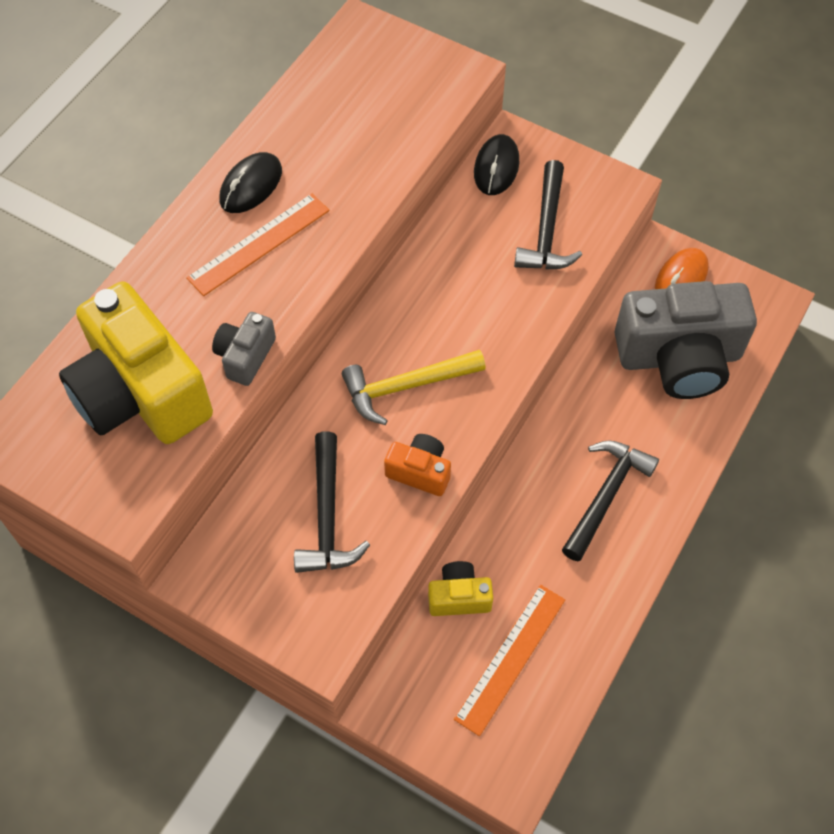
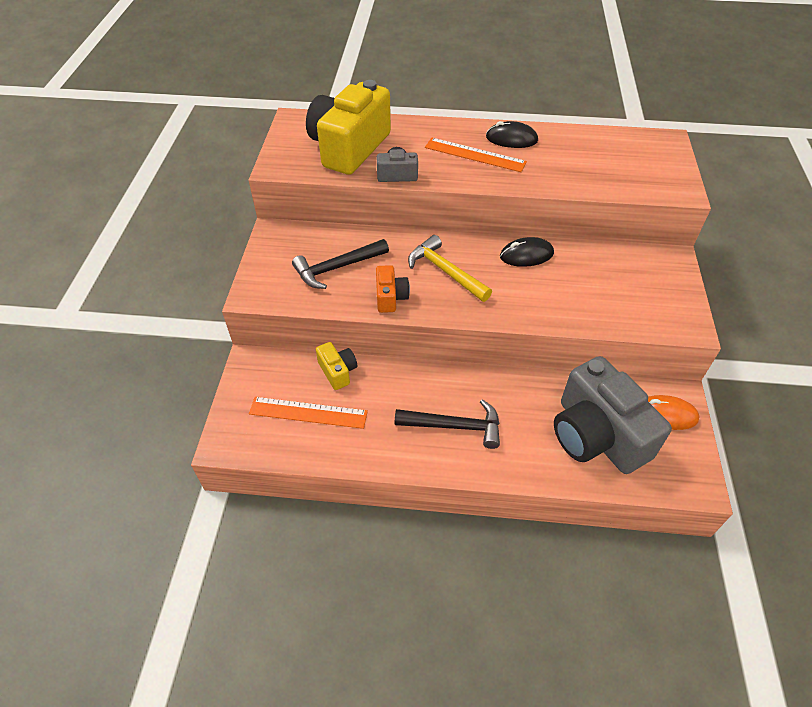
camera: 65 degrees right, 10 degrees down
black mouse [474,134,519,195] -> black mouse moved to [500,237,554,267]
black hammer [514,160,582,270] -> none

